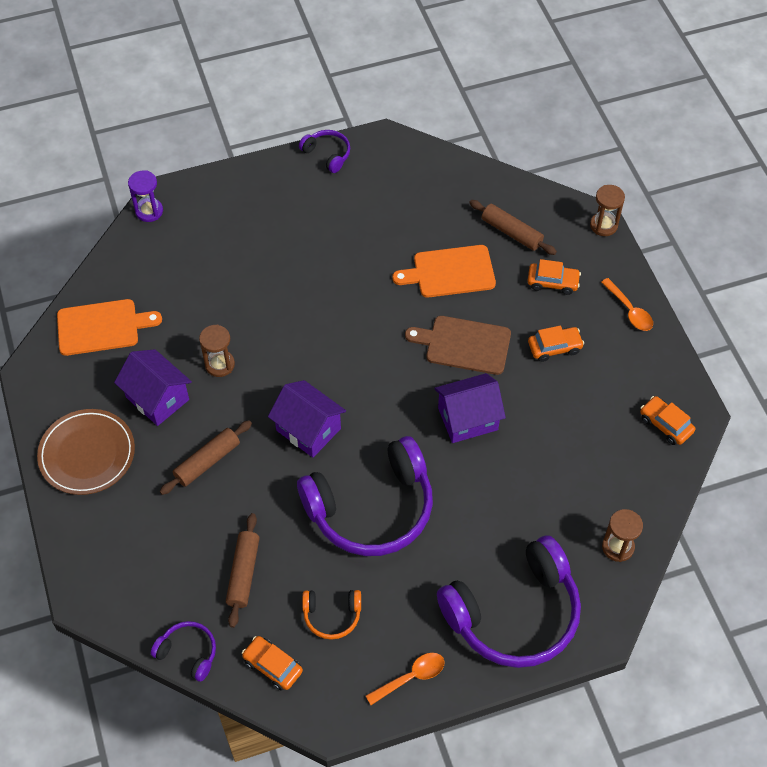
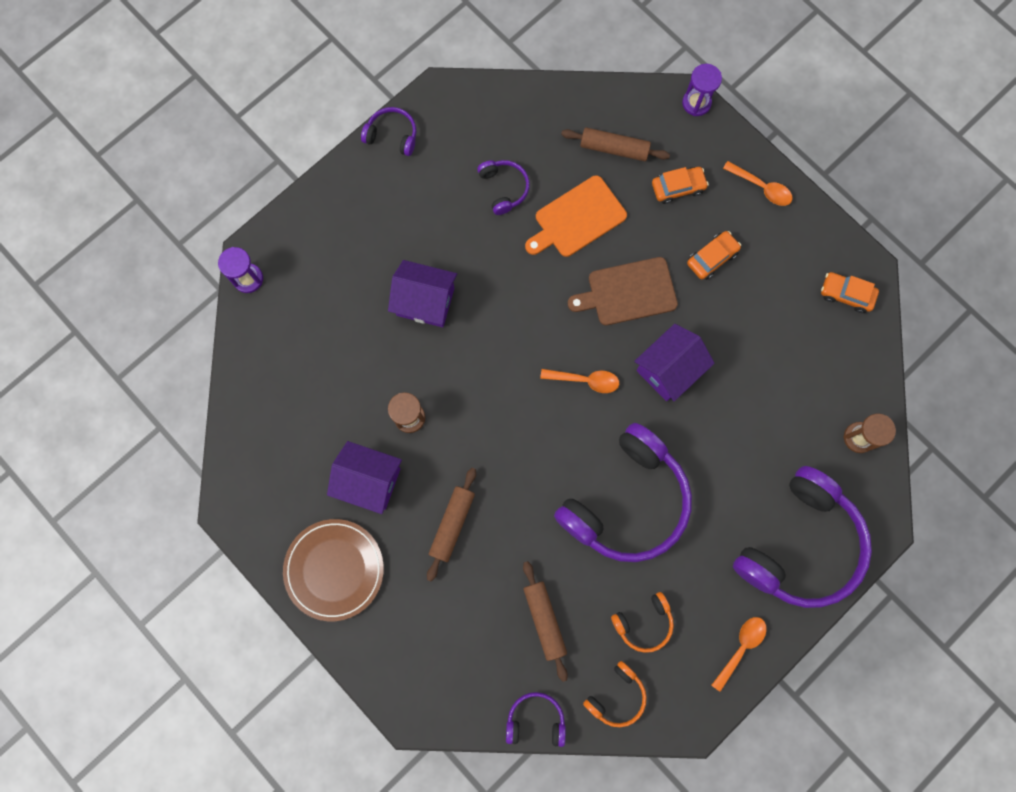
camera: 25 degrees left, 20 degrees up
orange cutting board [57,299,162,356] -> none
orange car [242,636,303,691] -> orange headphones [583,661,647,727]
purple house [268,380,346,458] -> purple house moved to [388,260,457,327]
brown hourglass [590,185,625,236] -> purple hourglass [682,64,722,116]
none -> purple headphones [477,160,530,215]
none -> orange spoon [540,369,619,393]

